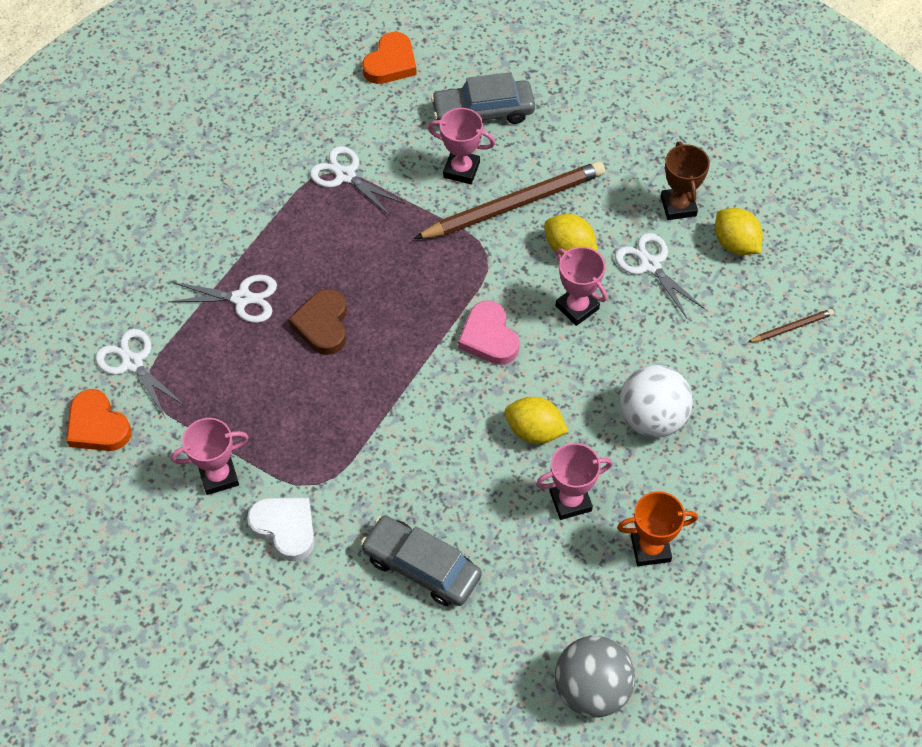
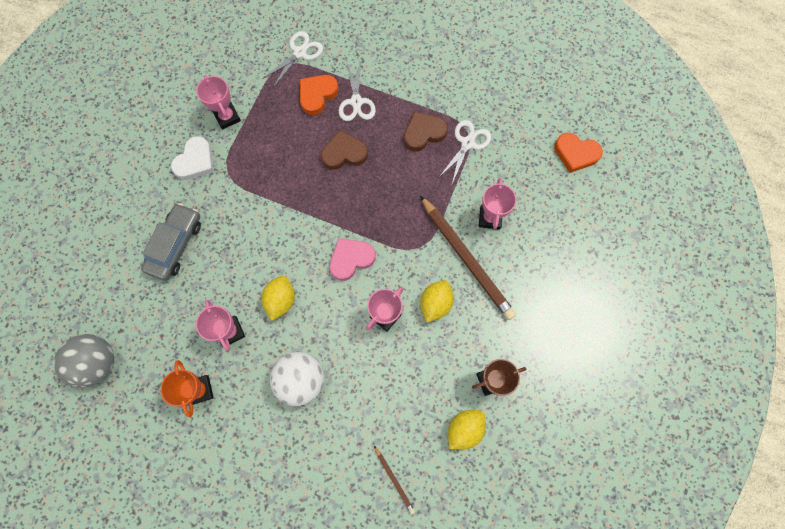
camera: 80 degrees right, 15 degrees up
orange heart [66,389,131,451] -> orange heart moved to [300,75,339,115]
grey car [431,72,535,125] -> none
white scissors [615,233,705,318] -> none
none -> brown heart [404,111,448,152]

